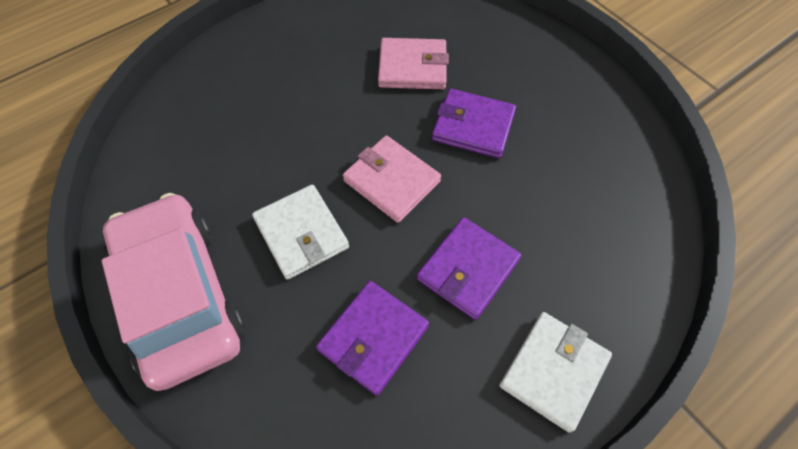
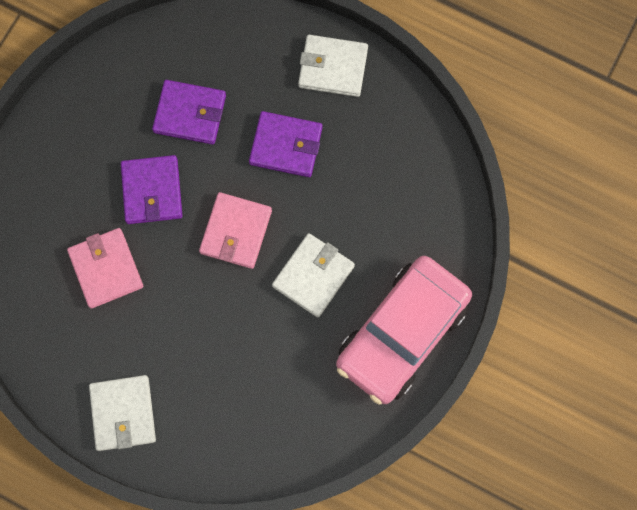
camera: 115 degrees left, 15 degrees up
purple wallet [316,281,429,396] -> purple wallet moved to [152,80,226,145]
none -> white wallet [89,375,156,451]

